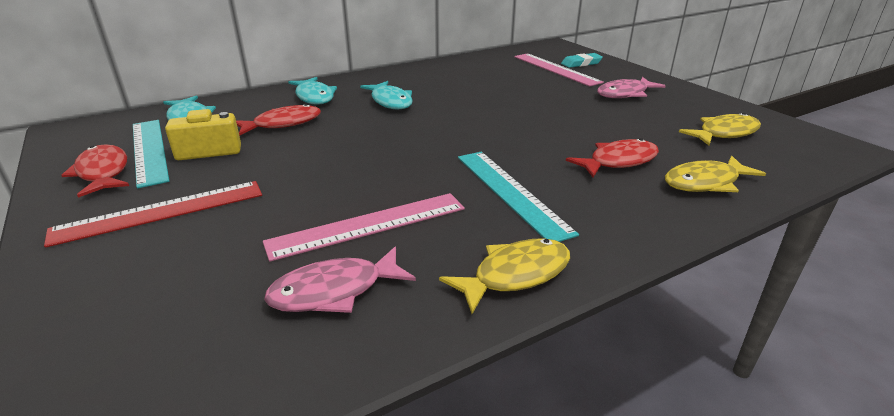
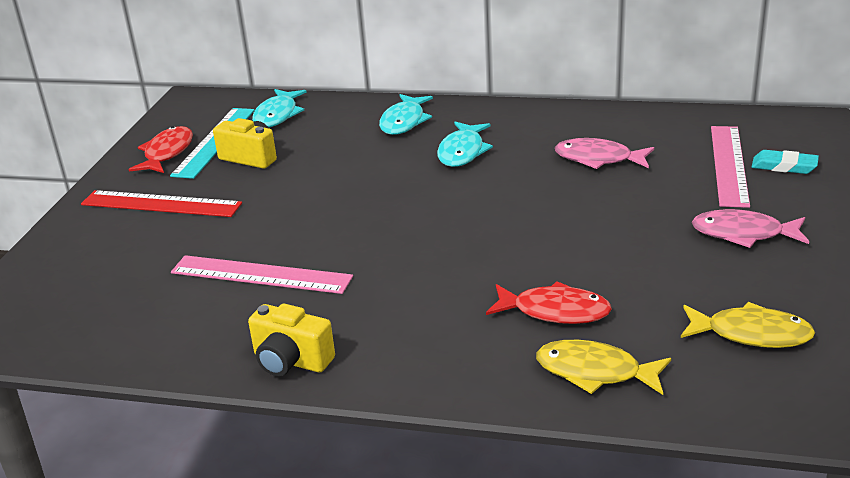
camera: 45 degrees right, 0 degrees up
red fish [236,104,321,136] -> none
pink fish [264,247,416,313] -> pink fish moved to [555,138,654,169]
yellow fish [439,238,570,314] -> yellow camera [248,304,335,376]
turquoise ruler [458,152,579,242] -> none

